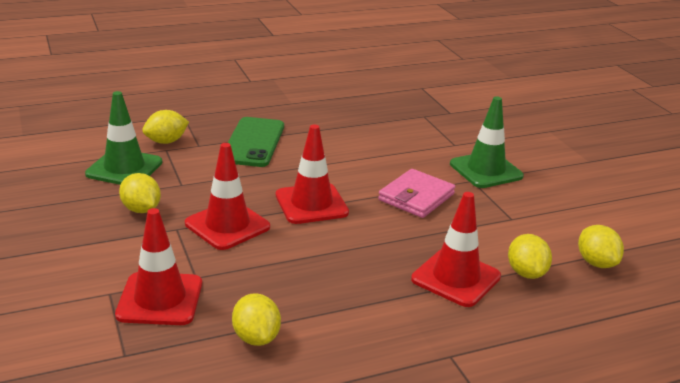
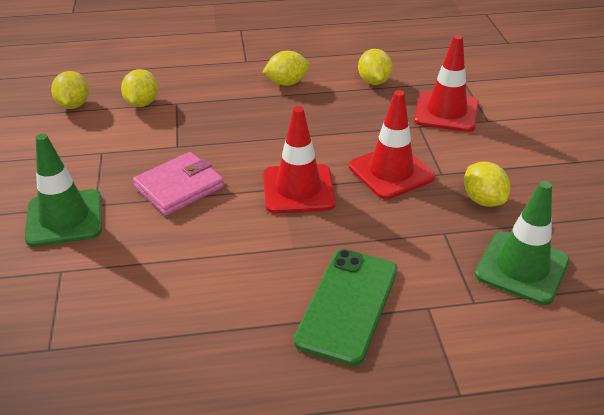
camera: 165 degrees left, 10 degrees up
yellow lemon [142,110,189,144] -> yellow lemon moved to [262,51,310,86]
red traffic cone [411,192,501,307] -> none

